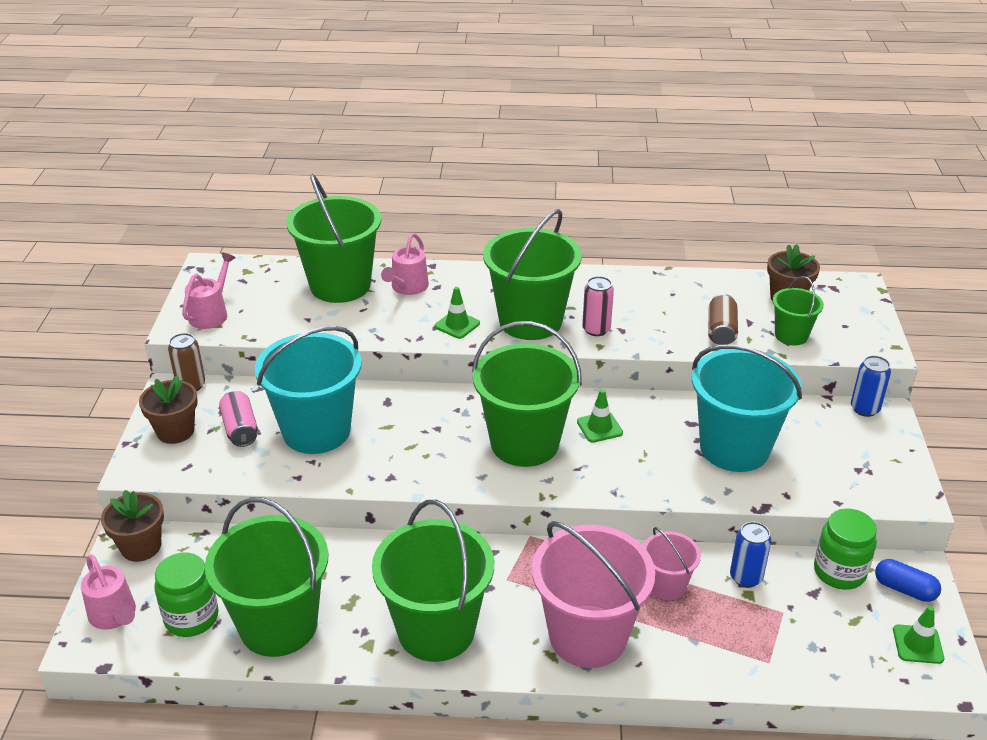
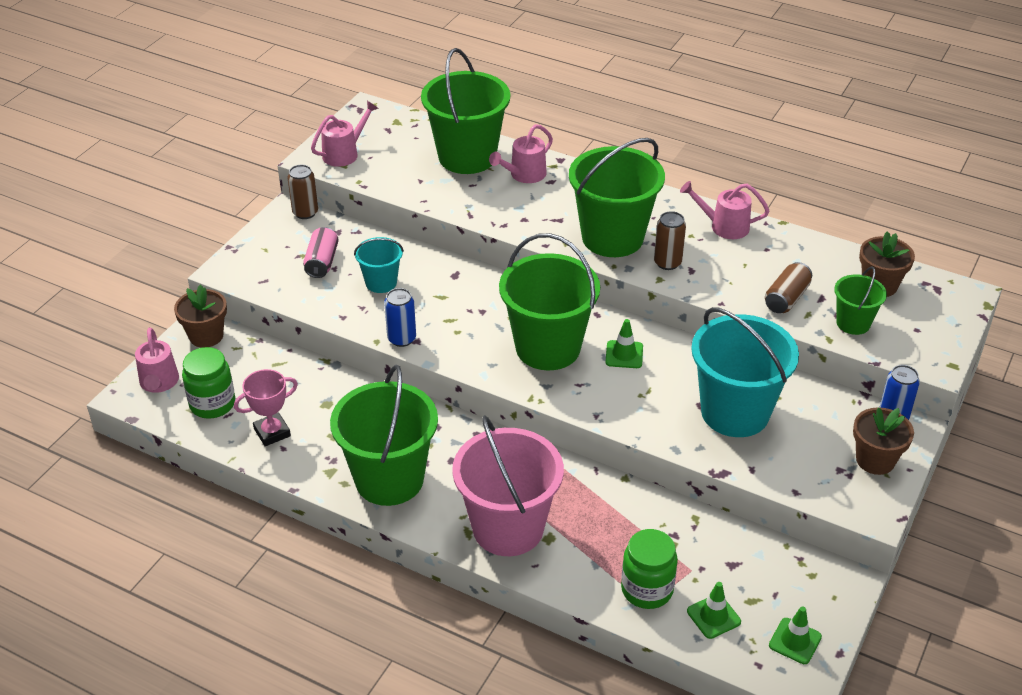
camera: 25 degrees right, 5 degrees up
brown flower pot [139,375,198,444] -> brown flower pot moved to [853,407,914,475]
green bucket [205,497,329,657] -> pink trophy [234,369,298,446]
turquoise bucket [255,326,362,454] -> turquoise bucket [354,237,404,293], size x0.51
green traffic cone [435,287,480,339] -> green traffic cone moved to [687,582,741,639]
pink can [582,276,614,336] -> brown can [654,211,686,270]
pink bucket [643,527,701,600] -> none
blue can [730,522,771,588] -> blue can moved to [384,288,416,347]
green jar [814,508,877,590] -> green jar moved to [621,529,678,609]
blue capsule [875,559,941,602] -> none
none -> pink watering can [680,181,770,239]

